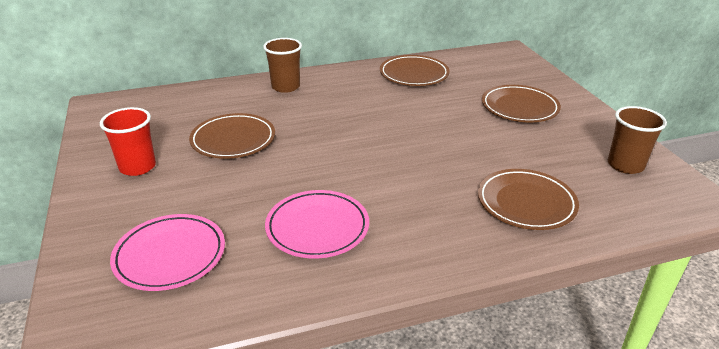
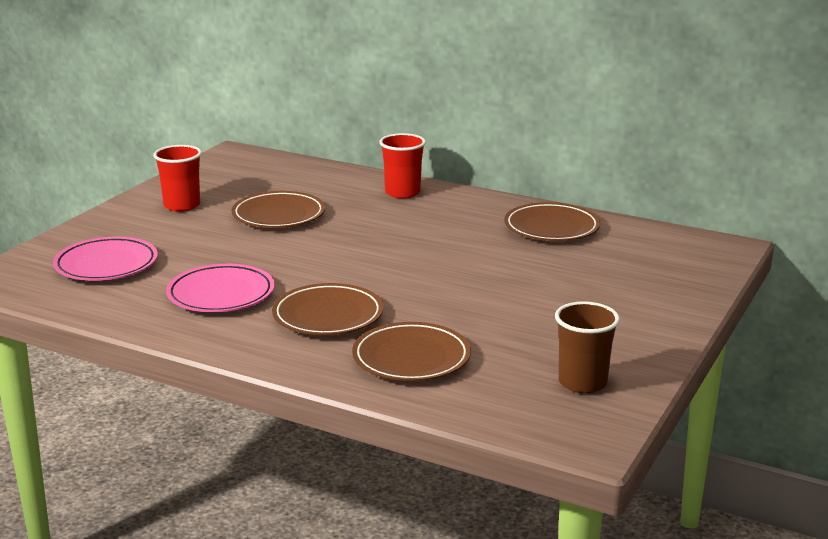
camera: 45 degrees right, 10 degrees down
brown cup [263,38,302,93] -> red cup [379,133,426,199]
brown plate [482,85,561,122] -> brown plate moved to [272,283,383,335]

